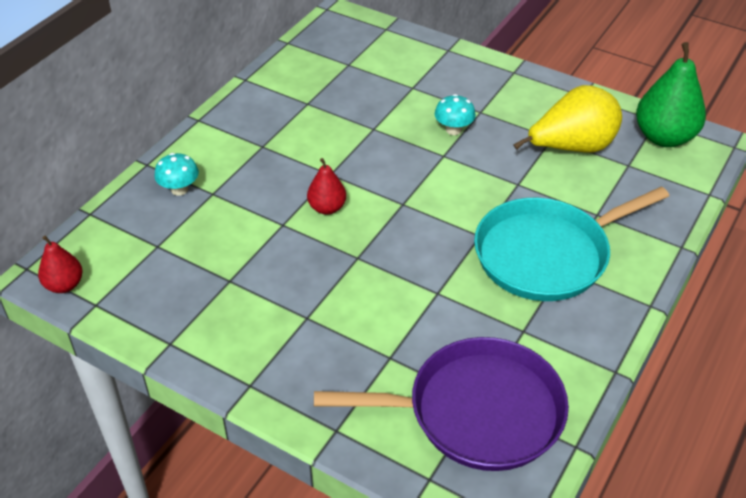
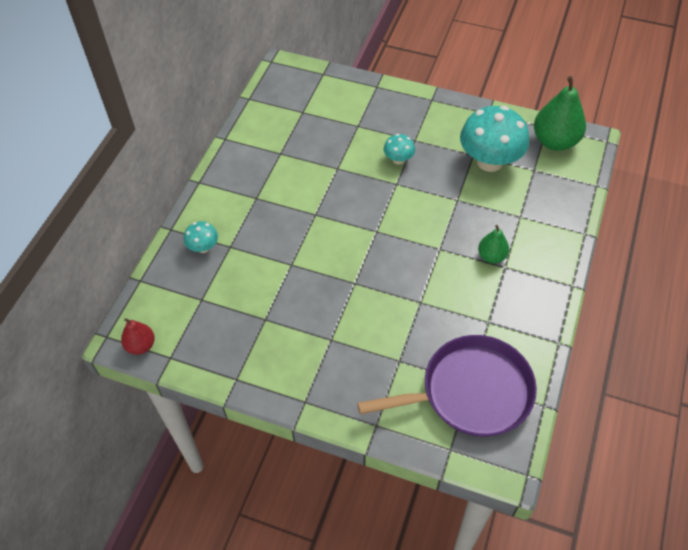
camera: 10 degrees left, 10 degrees up
red pear [307,158,346,215] -> none
turquoise pan [474,186,669,301] -> green pear [478,225,509,263]
yellow pear [513,85,622,153] -> turquoise mushroom [460,106,529,172]

